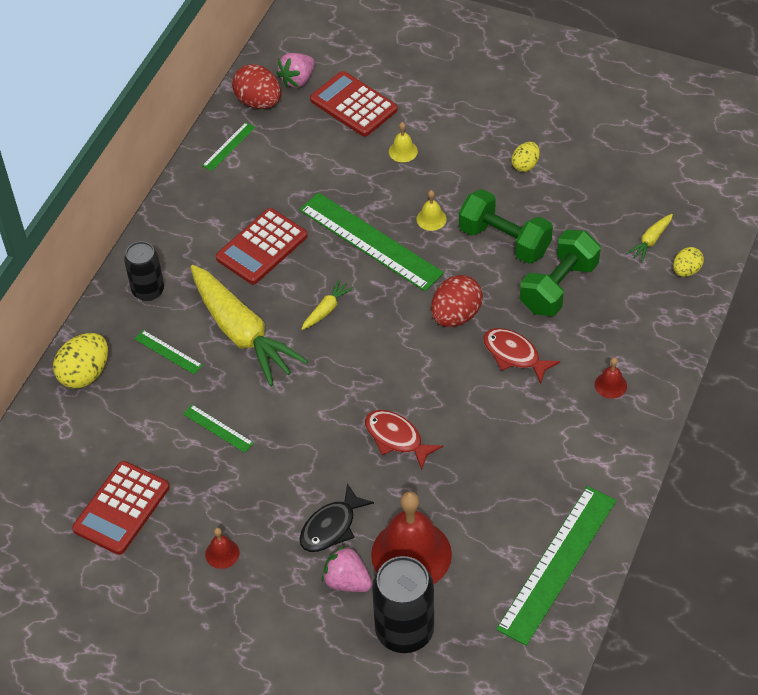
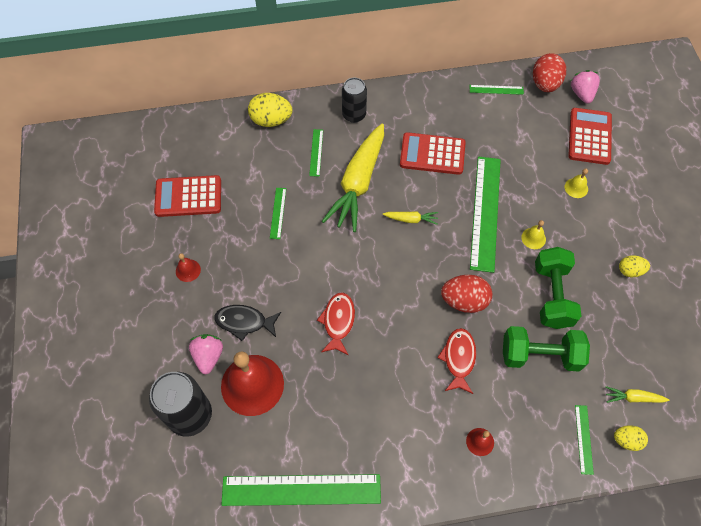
camera: 55 degrees right, 10 degrees up
pink strawberry [277,53,315,88] -> pink strawberry turned 75 degrees clockwise [571,70,600,104]
none -> green ruler [575,405,594,475]

